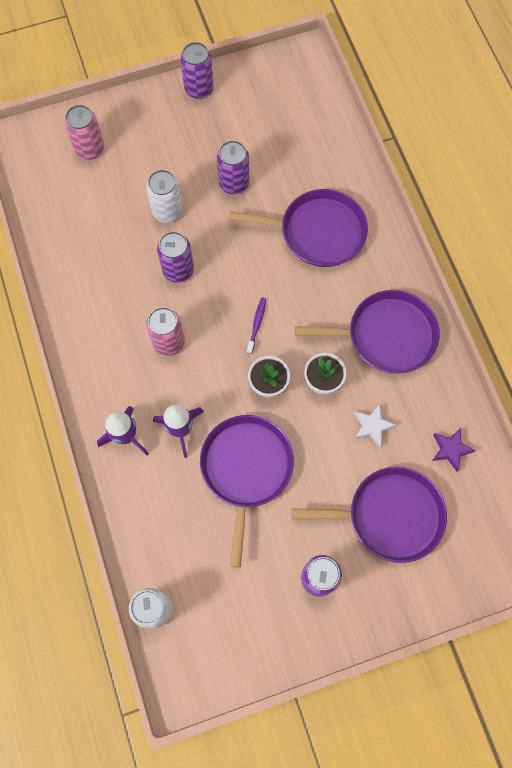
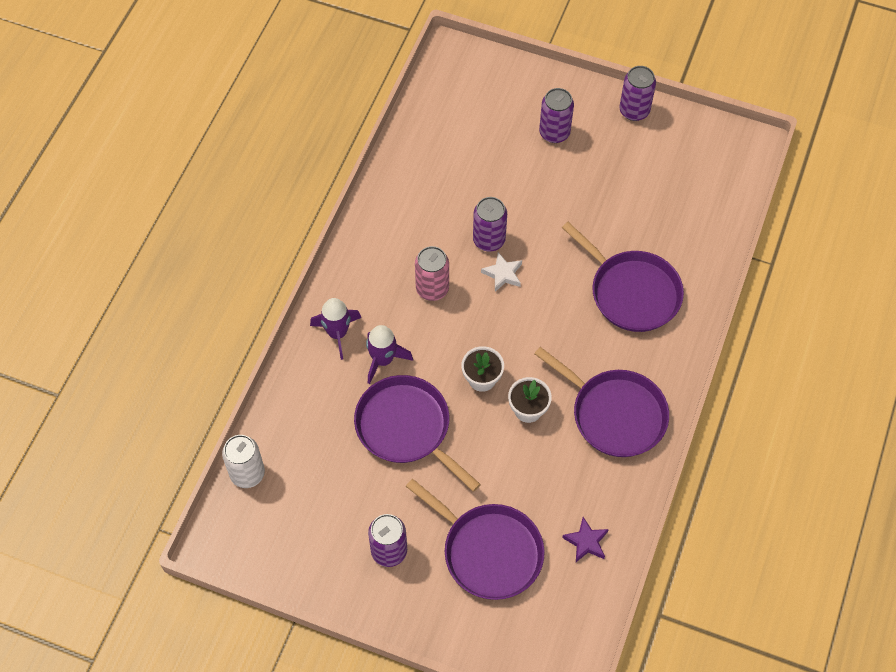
camera: 40 degrees right, 10 degrees down
pink can [65,105,104,160] -> none
white can [146,170,183,223] -> none
purple pan [200,415,294,568] -> purple pan turned 90 degrees counterclockwise [354,375,481,492]
purple can [217,140,249,194] -> purple can moved to [539,88,574,143]
purple toothbrush [247,298,266,354] -> none
white star [354,404,396,447] -> white star moved to [481,252,522,292]

